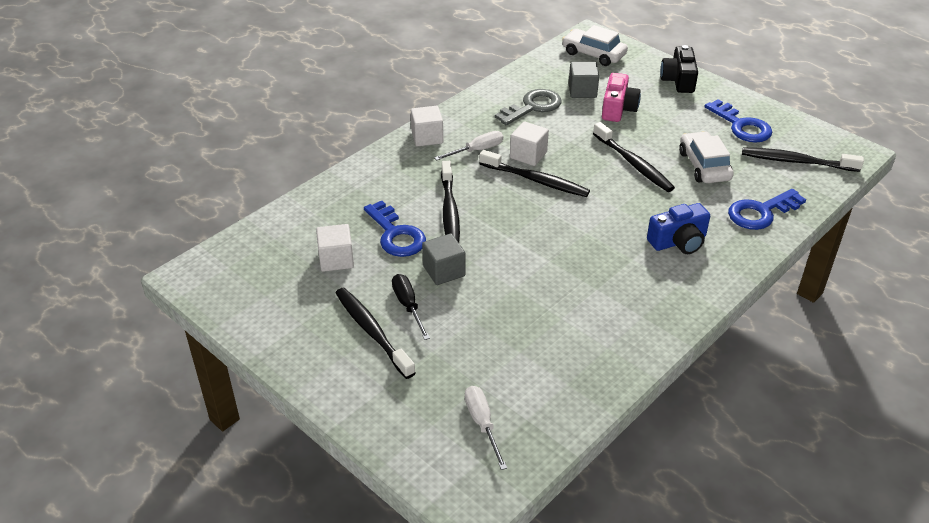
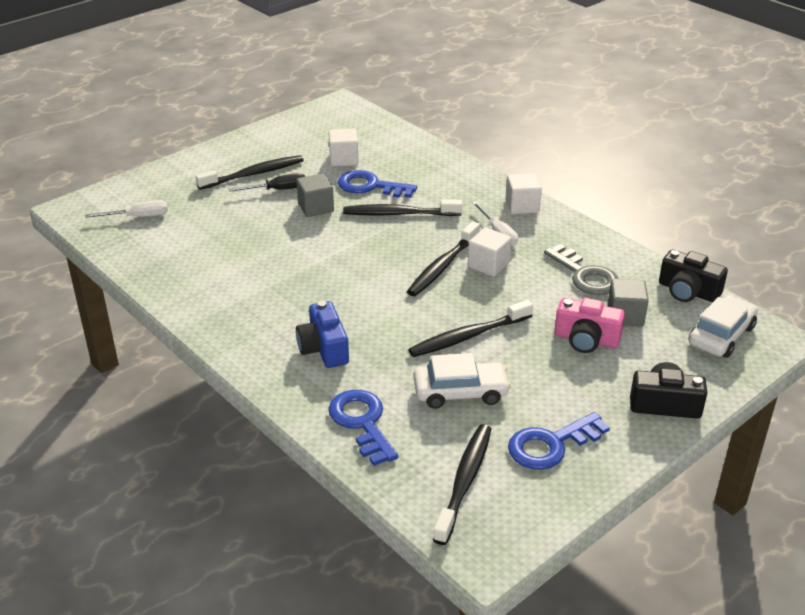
camera: 95 degrees right, 5 degrees down
blue key [364,200,426,257] -> blue key turned 45 degrees clockwise [338,170,417,198]
none -> black camera [659,250,728,302]

